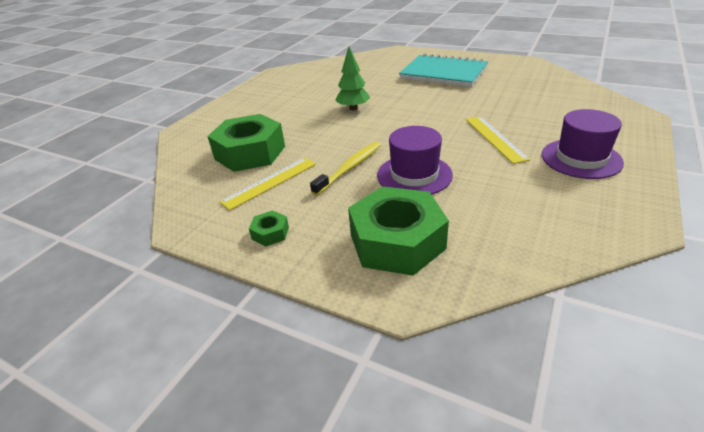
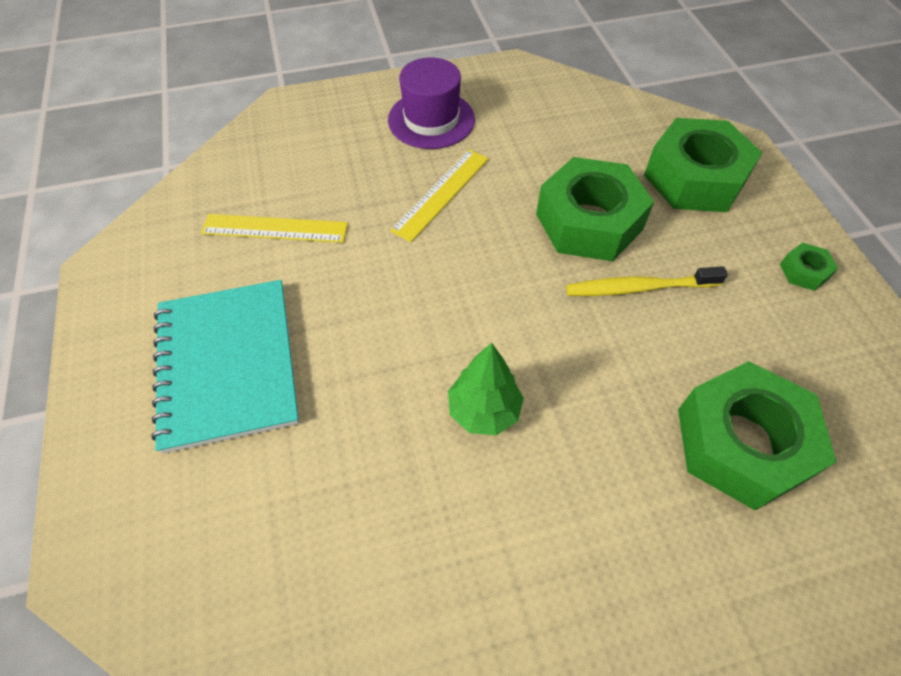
camera: 135 degrees left, 20 degrees up
yellow ruler [219,158,316,210] -> yellow ruler moved to [201,214,348,243]
purple hat [377,126,453,194] -> green nut [536,157,654,261]

